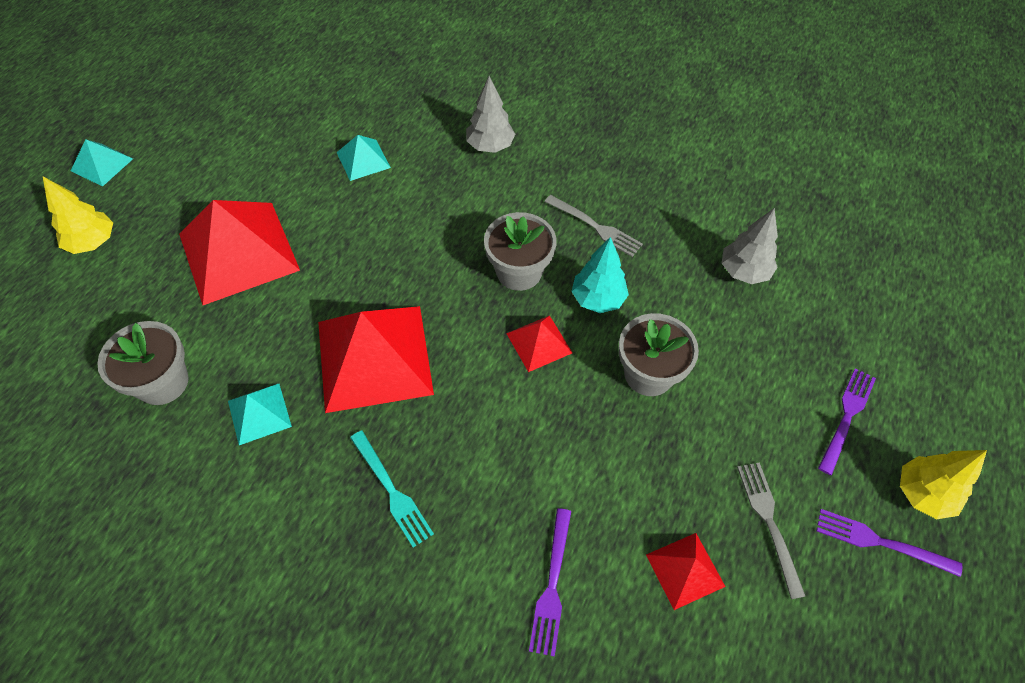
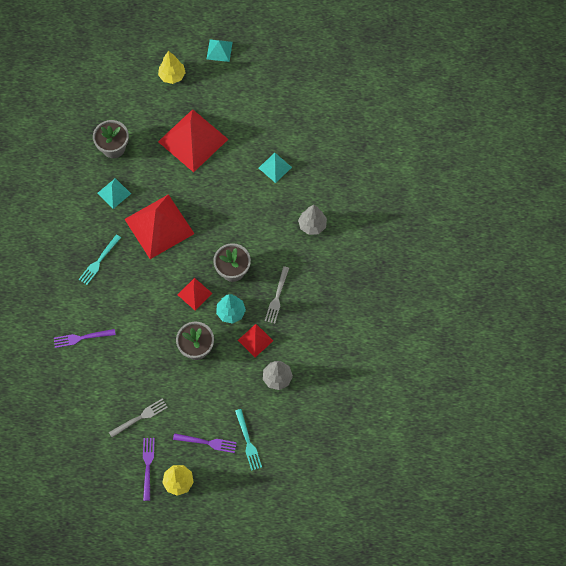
camera: 70 degrees right, 10 degrees up
red pyramid [646,533,726,610] -> red pyramid moved to [238,324,273,357]
none -> turquoise fork [235,409,262,471]

